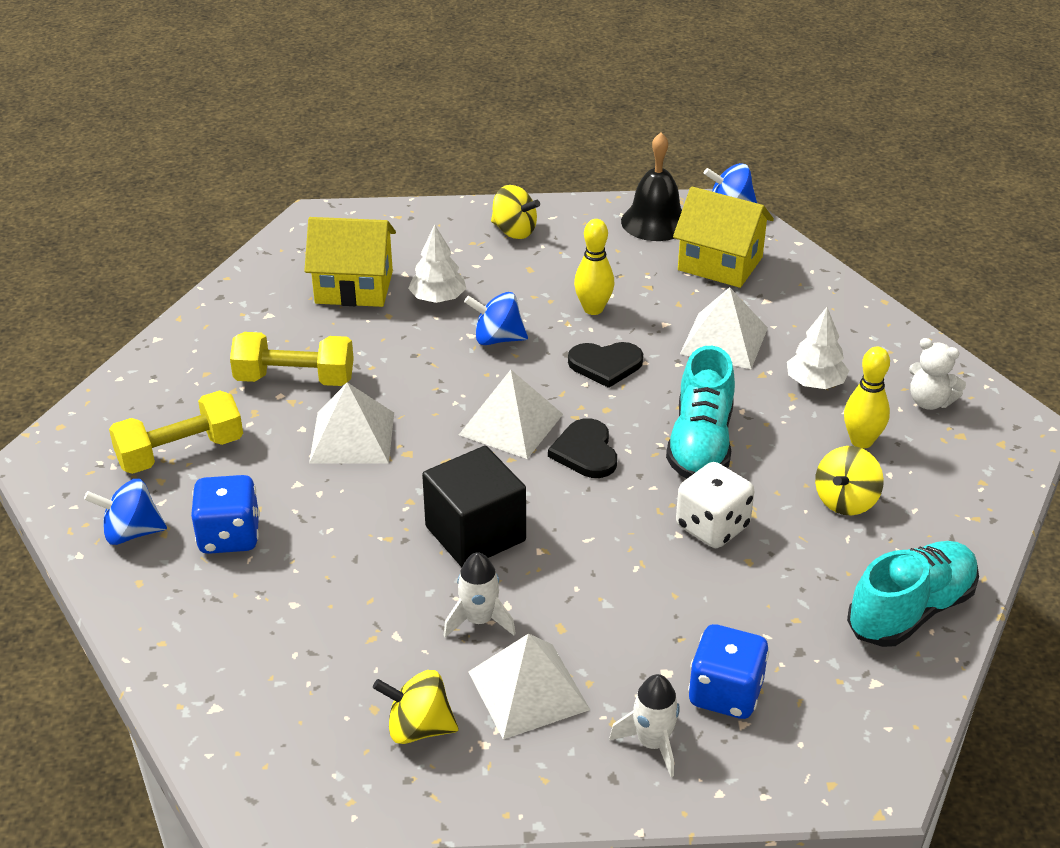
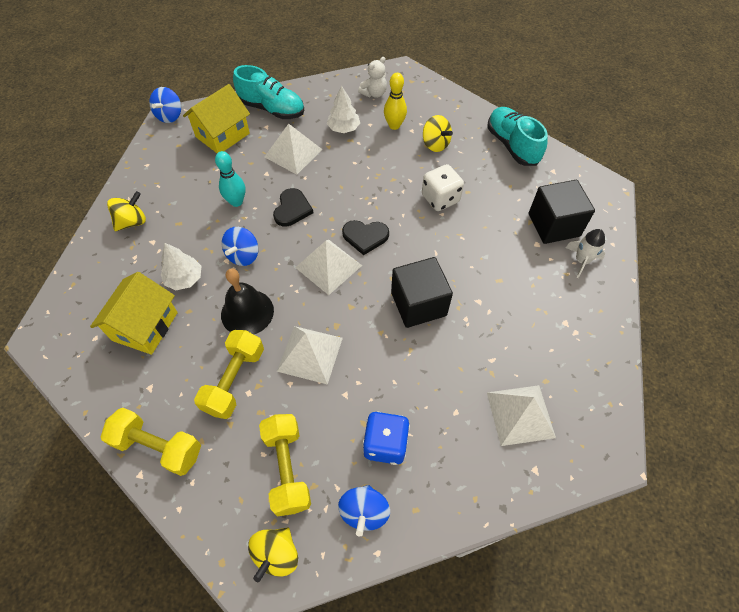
camera: 75 degrees left, 20 degrees up
yellow spinning top [373,670,458,744] -> yellow spinning top moved to [248,527,298,582]
white rocket [443,552,516,637] -> none
white pyramid [468,633,590,739] -> white pyramid moved to [487,385,556,446]
yellow bowling pin [574,219,615,315] -> turquoise bowling pin [215,151,245,207]
black bell [621,133,682,241] -> black bell moved to [221,268,274,334]
turquoise shoe [666,346,735,478] -> turquoise shoe moved to [233,65,304,119]
blue dice [688,624,769,719] -> black cube [528,180,595,244]
none -> yellow dumbbell [101,408,201,476]

